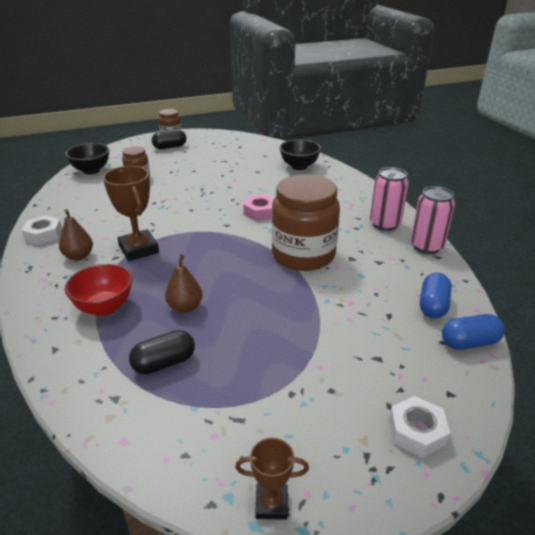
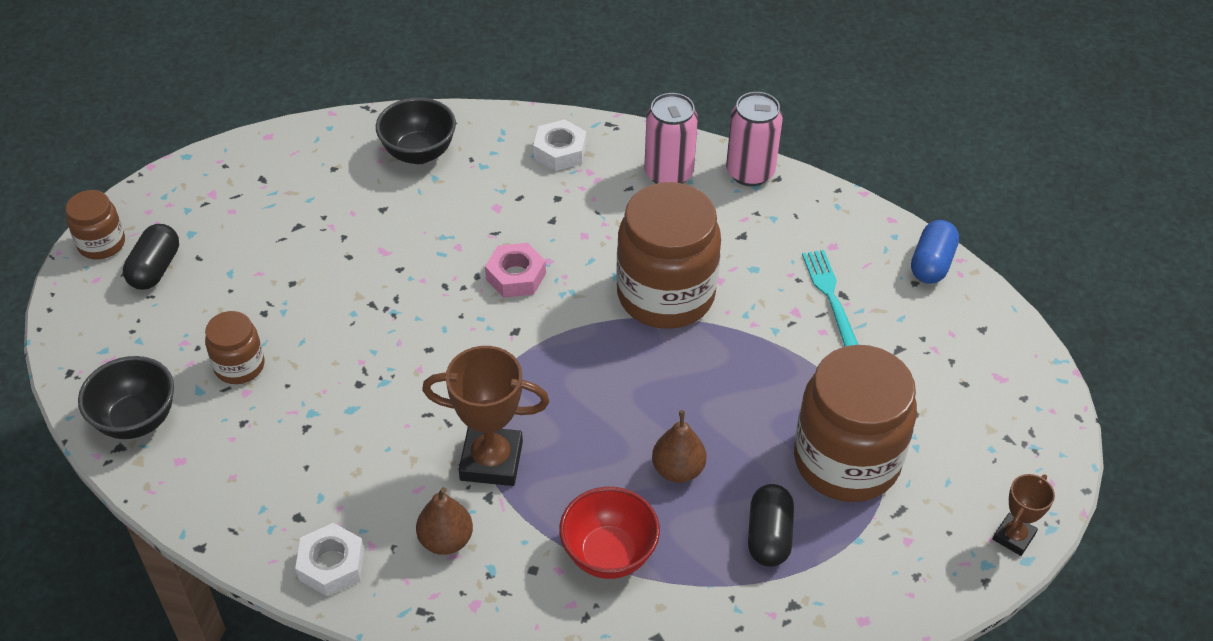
camera: 55 degrees left, 15 degrees up
white nut [389,396,450,458] -> white nut moved to [533,119,586,171]
blue capsule [420,273,452,318] -> none
none -> brown jar [794,345,917,502]
none -> turquoise fork [802,250,858,346]

